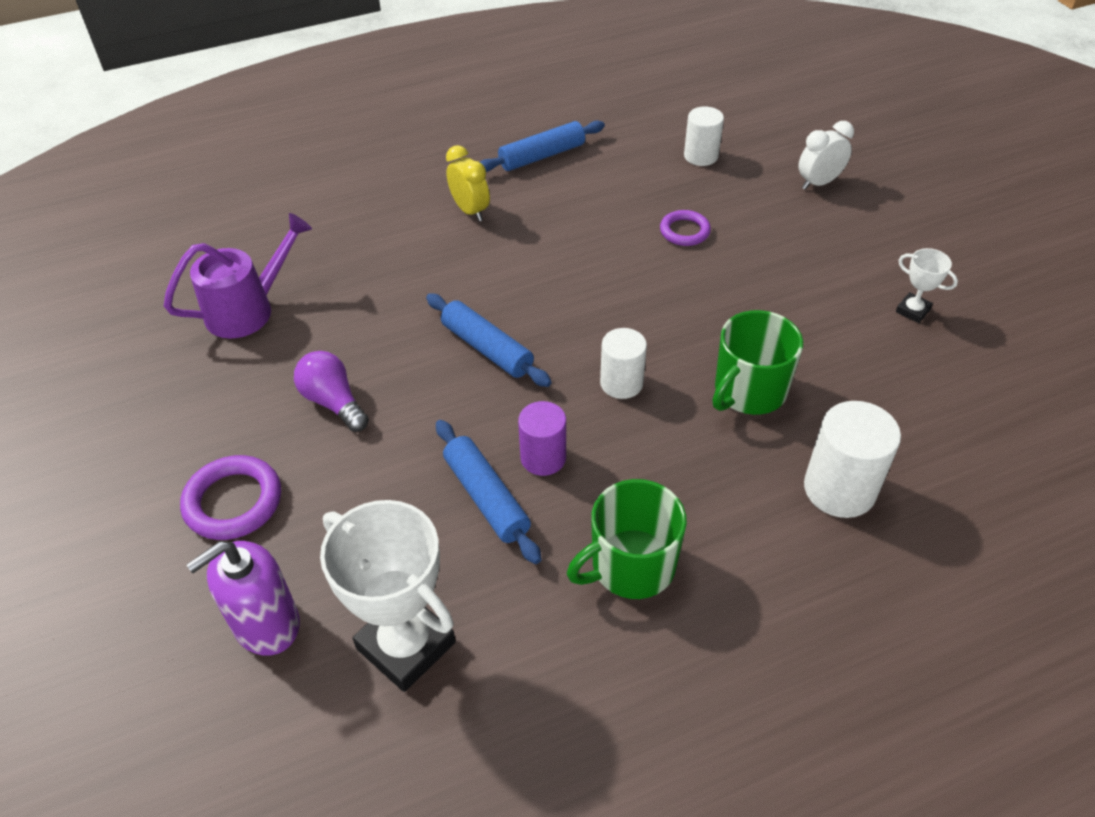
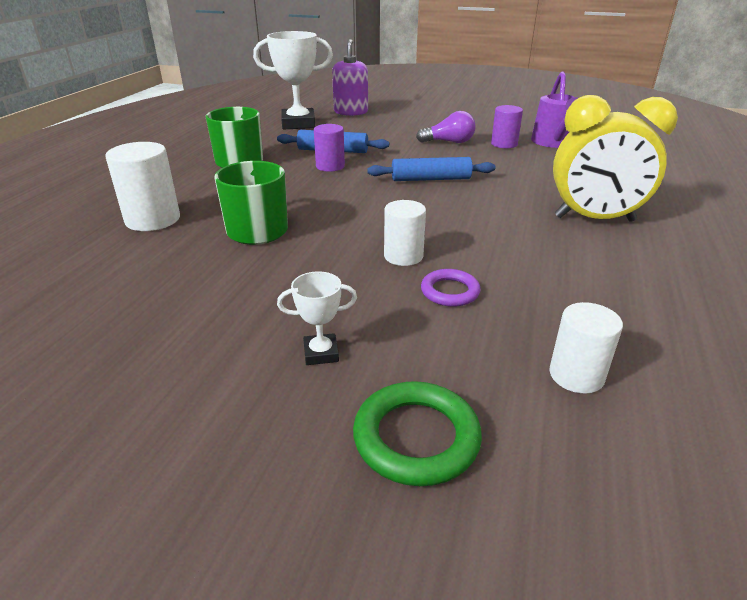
camera: 130 degrees right, 15 degrees down
purple ring [180,455,281,540] -> none
yellow clock [446,145,490,221] -> yellow clock [553,95,678,222], size x1.87
blue rolling pin [480,121,605,172] -> none
white cylinder [600,328,647,399] -> white cylinder moved to [384,200,426,266]
white clock [798,121,854,190] -> green ring [353,381,482,486]
white trophy [896,248,958,323] -> white trophy moved to [277,271,357,365]
none -> purple cylinder [491,105,523,148]

